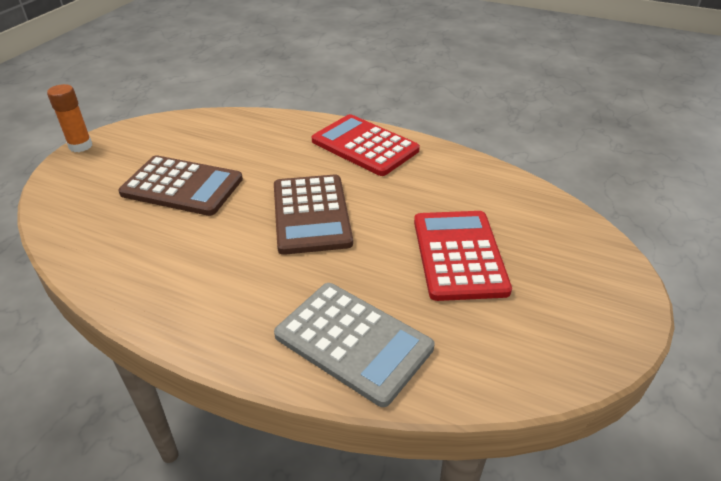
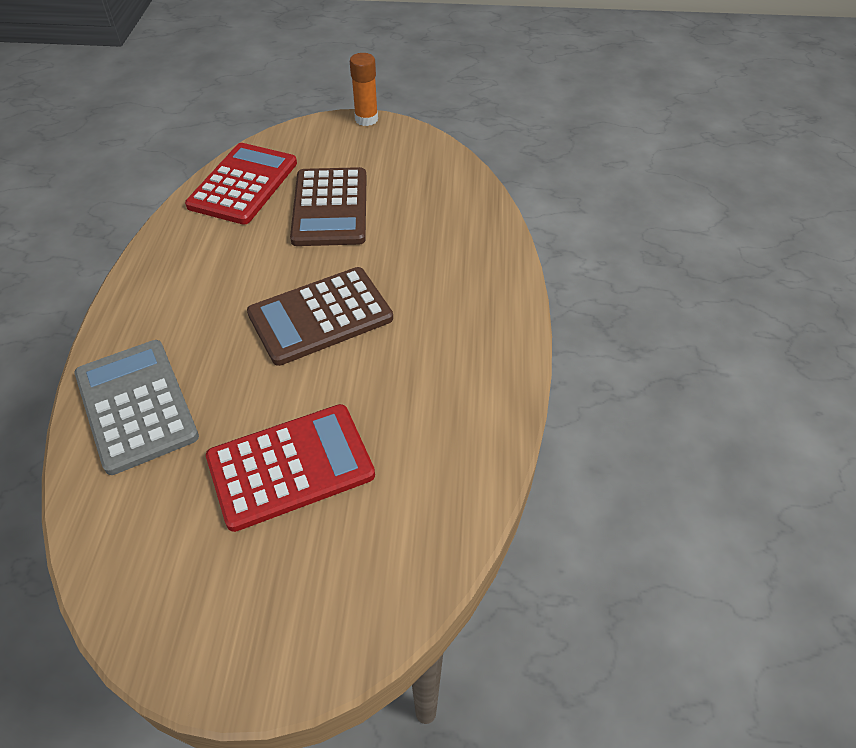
camera: 70 degrees right, 10 degrees up
grey calculator [274,283,434,407] -> grey calculator turned 135 degrees clockwise [75,340,199,475]
red calculator [312,114,420,176] -> red calculator moved to [185,143,297,225]

